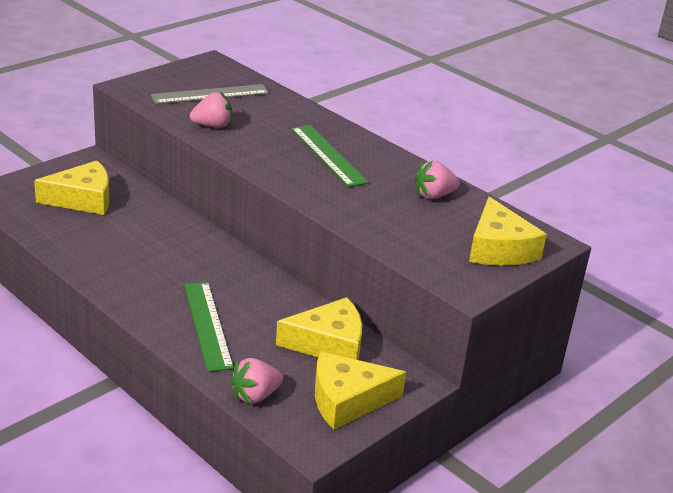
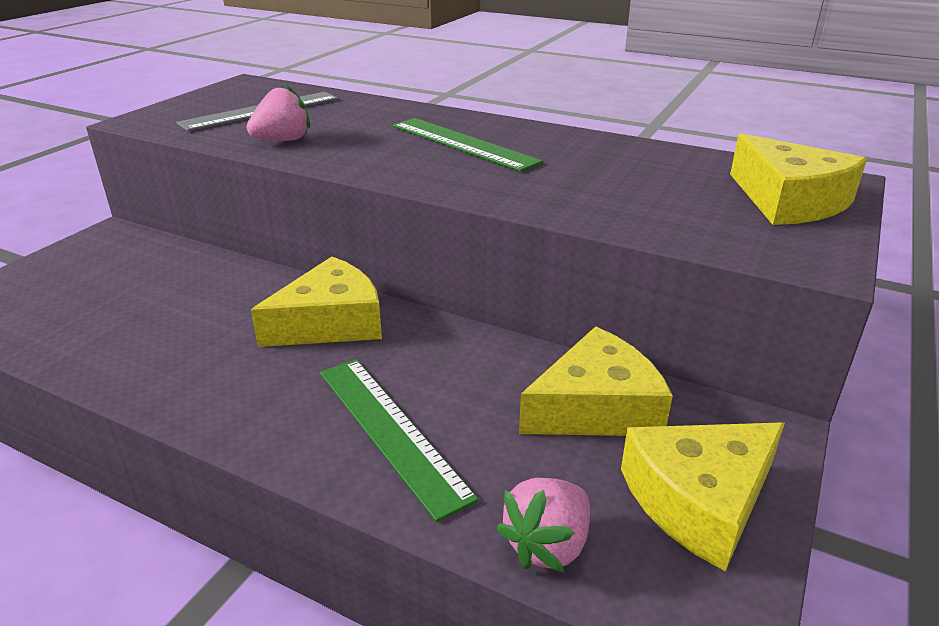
camera: 15 degrees left, 0 degrees up
yellow cheese [34,161,109,215] -> yellow cheese moved to [251,256,382,347]
pink strawberry [414,161,460,199] -> none

